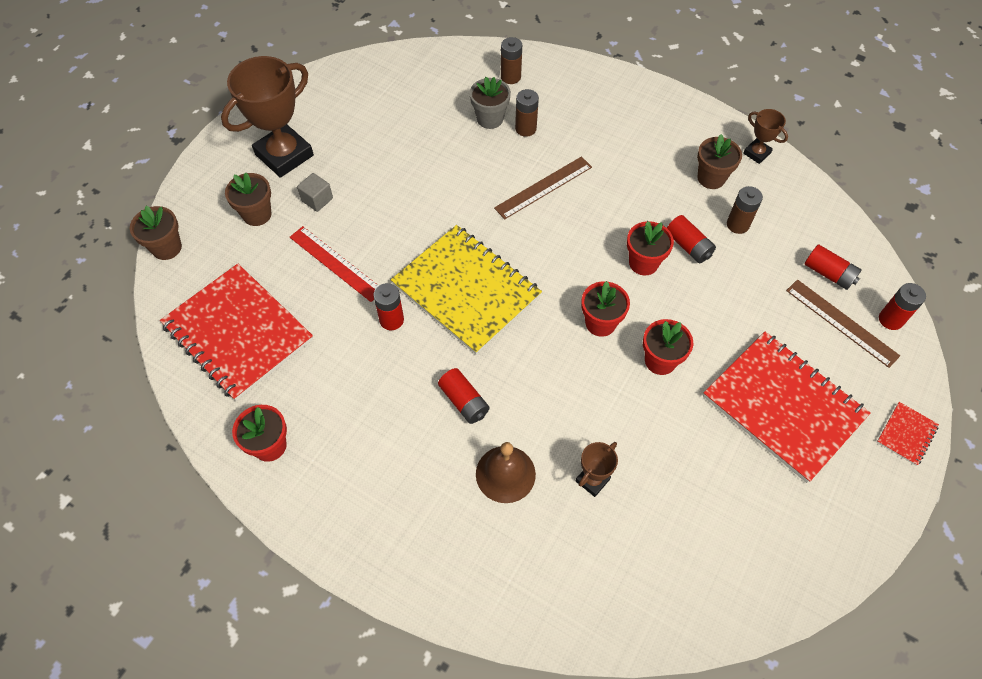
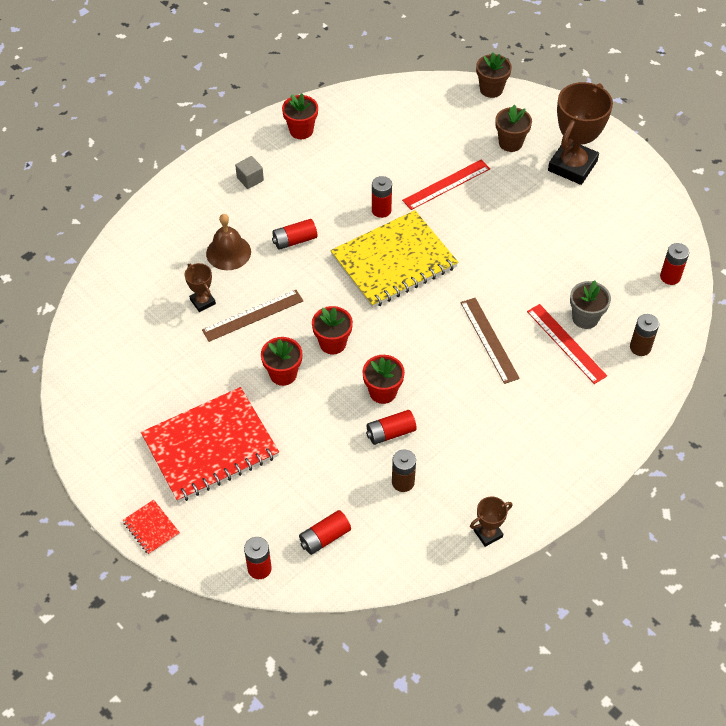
camera: 105 degrees right, 5 degrees down
red notebook [160,264,313,401] -> none
brown trophy [221,56,314,178] -> brown trophy turned 60 degrees clockwise [548,82,613,185]
grey cube [297,173,333,212] -> grey cube moved to [235,156,264,189]
brown battery [515,89,539,137] -> red ruler [527,304,607,384]
brown flower pot [697,134,742,189] -> none
brown ruler [786,280,900,368] -> brown ruler moved to [202,290,303,342]
none -> red battery [660,243,689,285]

